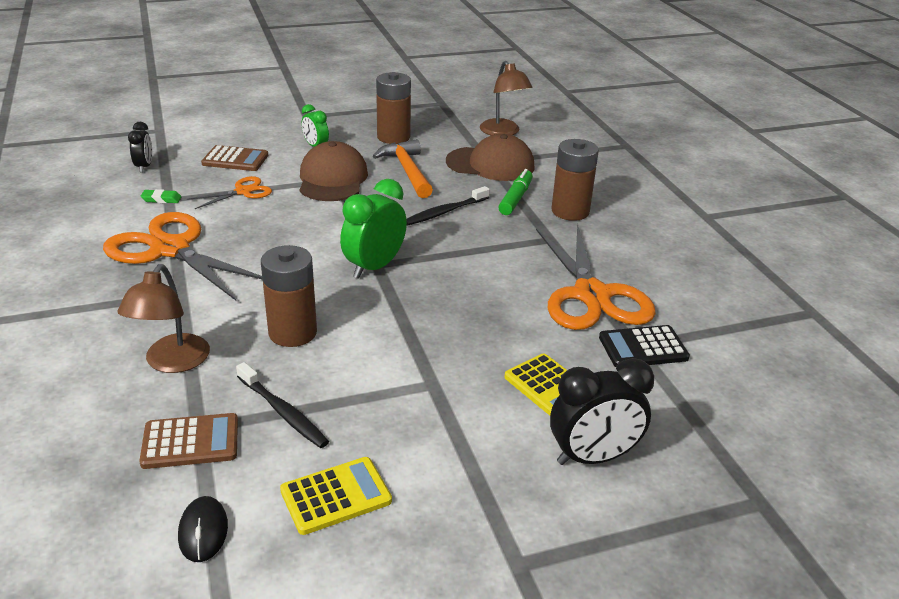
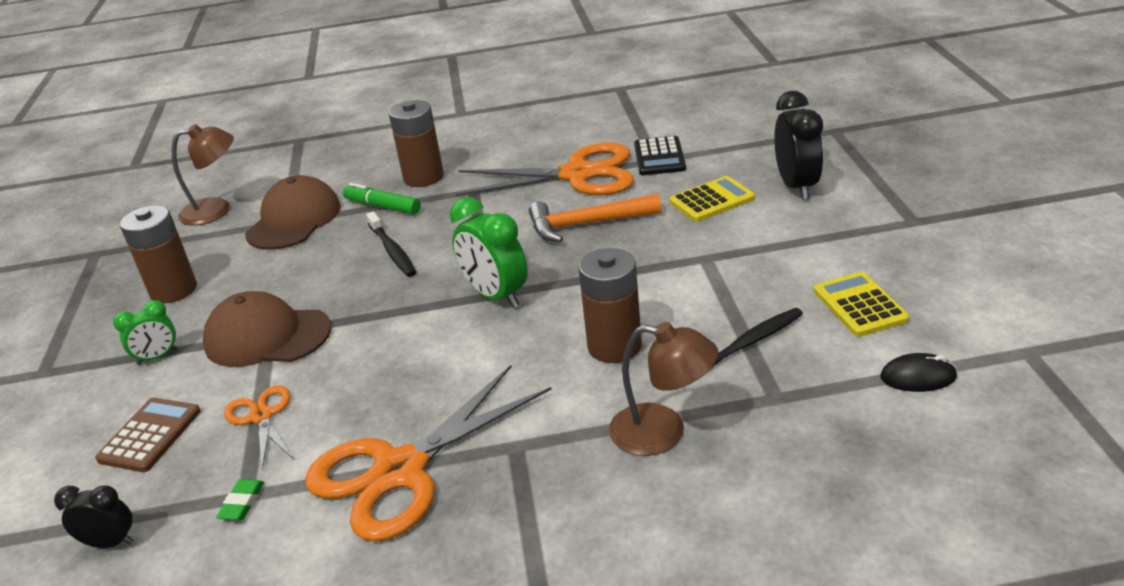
camera: 75 degrees left, 0 degrees up
brown calculator [139,413,238,469] -> none
orange hammer [373,139,433,198] -> orange hammer moved to [529,194,662,242]

